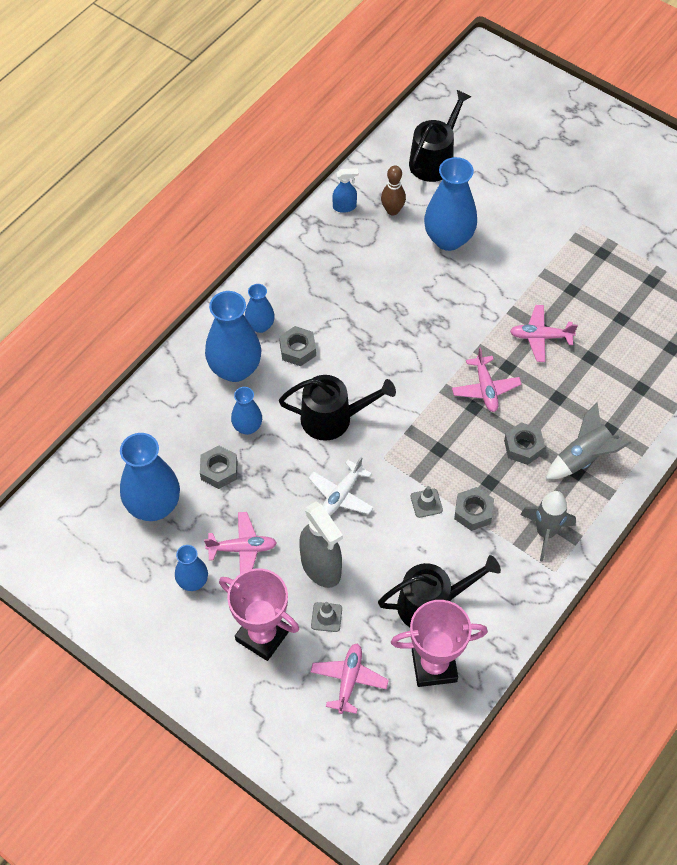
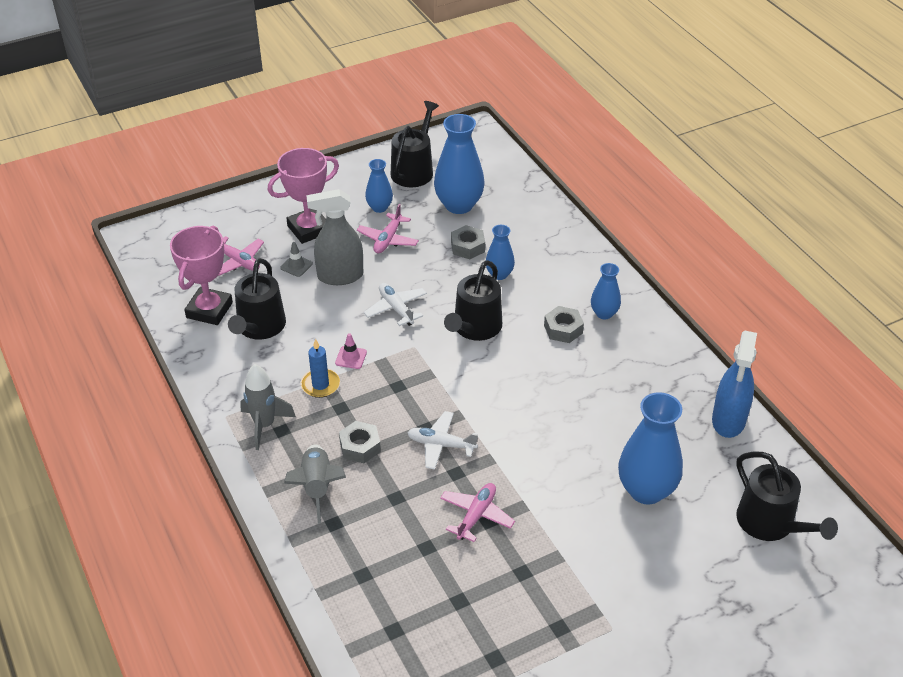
camera: 115 degrees right, 15 degrees down
blue vase [205,291,261,382] -> none
blue spray bottle [332,168,359,213] -> blue spray bottle [712,331,757,438], size x1.89
brown bowling pin [381,165,406,216] -> none
grey traffic cone [411,486,443,518] -> pink traffic cone [335,333,367,369]
pink plane [452,348,522,412] -> white plane [407,411,478,470]
grey nut [454,487,494,531] -> blue candle [301,339,340,398]
none -> black watering can [391,101,439,187]

